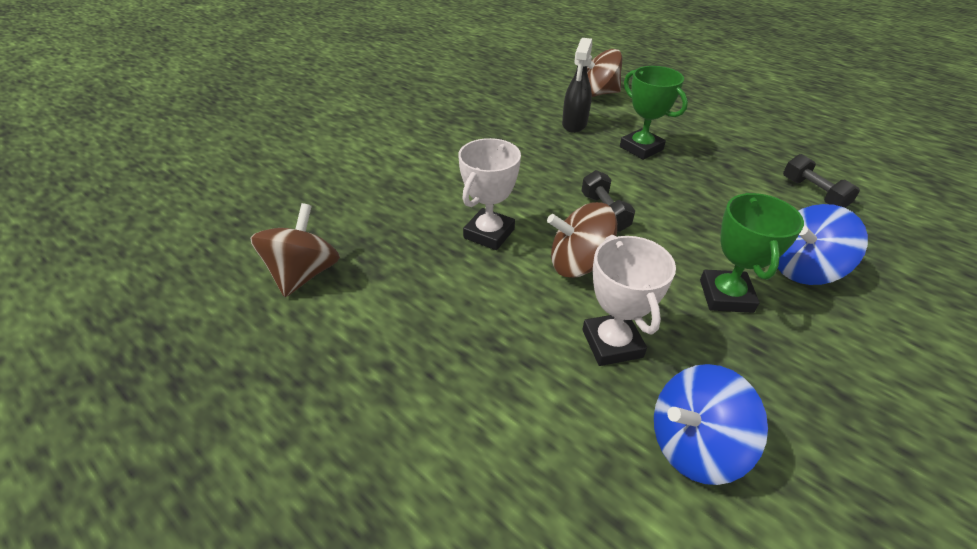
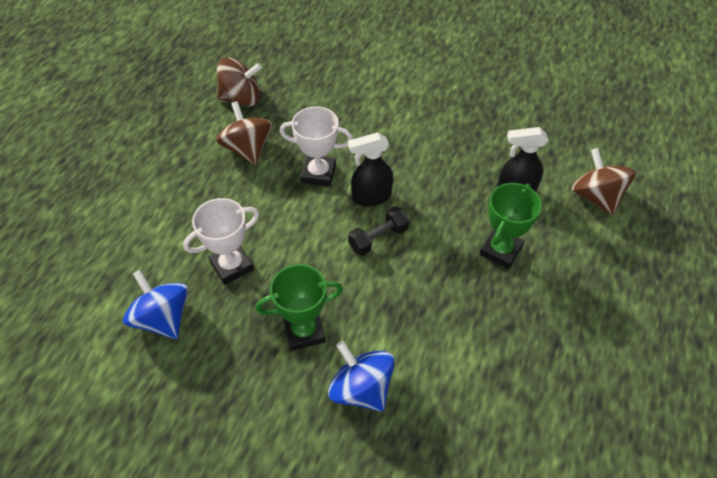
camera: 70 degrees right, 10 degrees up
brown spinning top [547,202,617,278] -> brown spinning top moved to [216,101,273,165]
black dumbbell [783,154,860,208] -> none
none -> black spray bottle [348,132,393,207]

